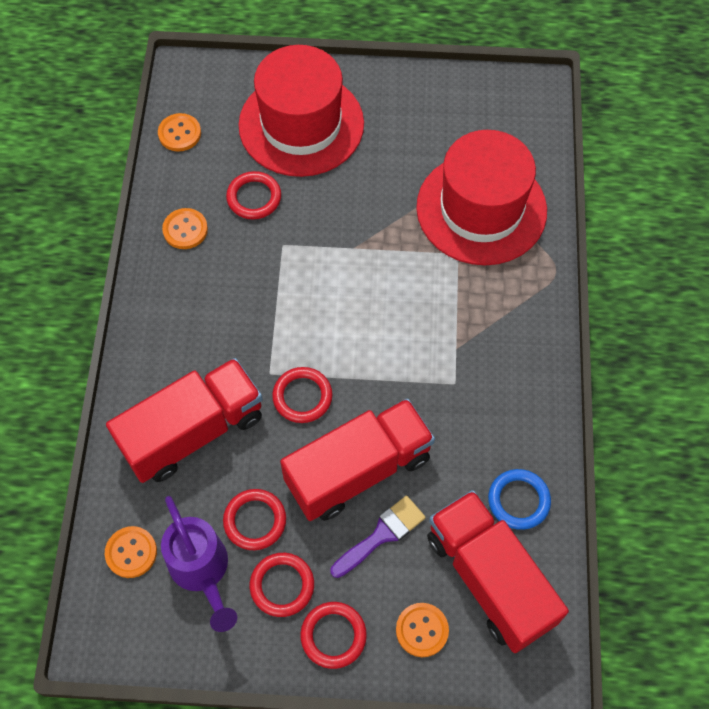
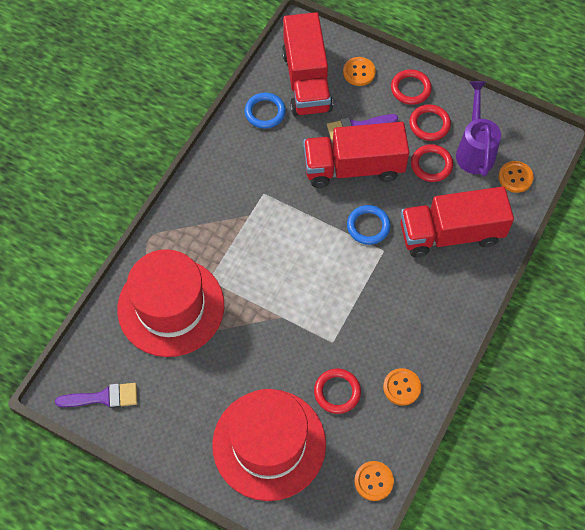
camera: 155 degrees left, 0 degrees up
red ring [272,367,332,423] -> blue ring [347,205,391,245]
none -> purple brush [55,383,137,408]

